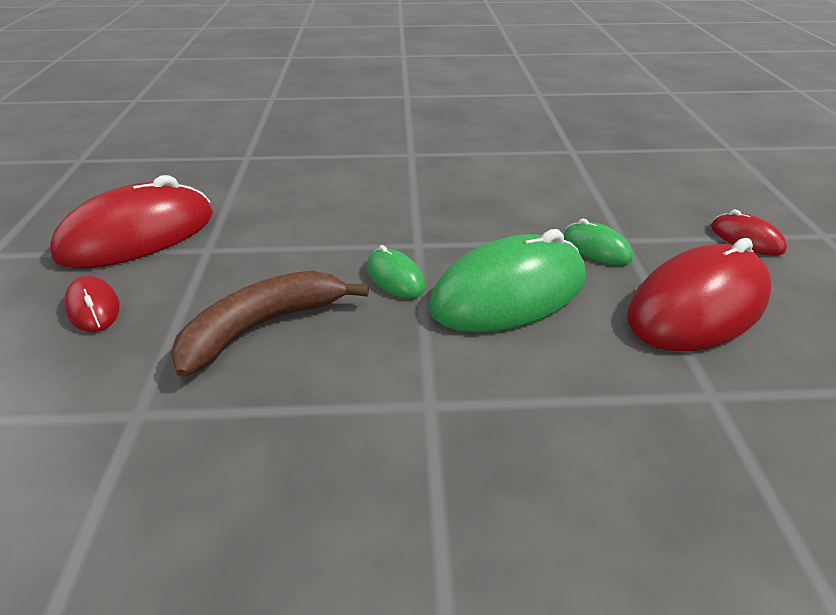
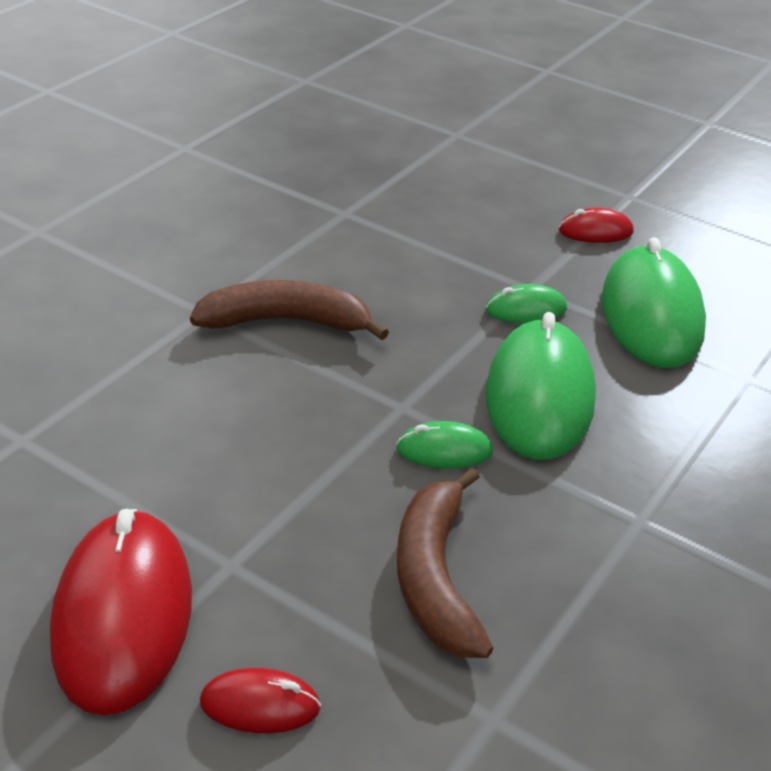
camera: 55 degrees left, 0 degrees up
red mouse [627,238,772,351] -> green mouse [602,237,706,368]
none -> brown banana [190,280,389,340]

